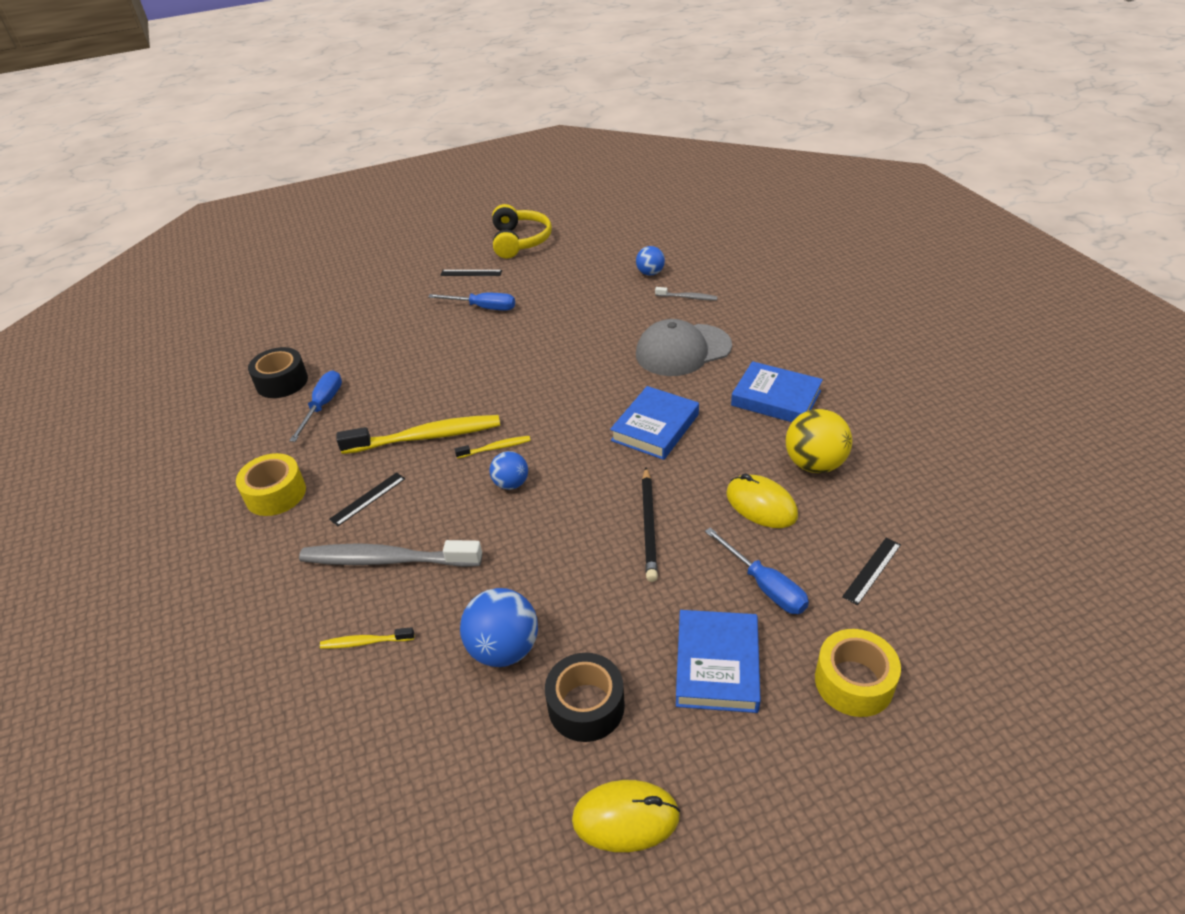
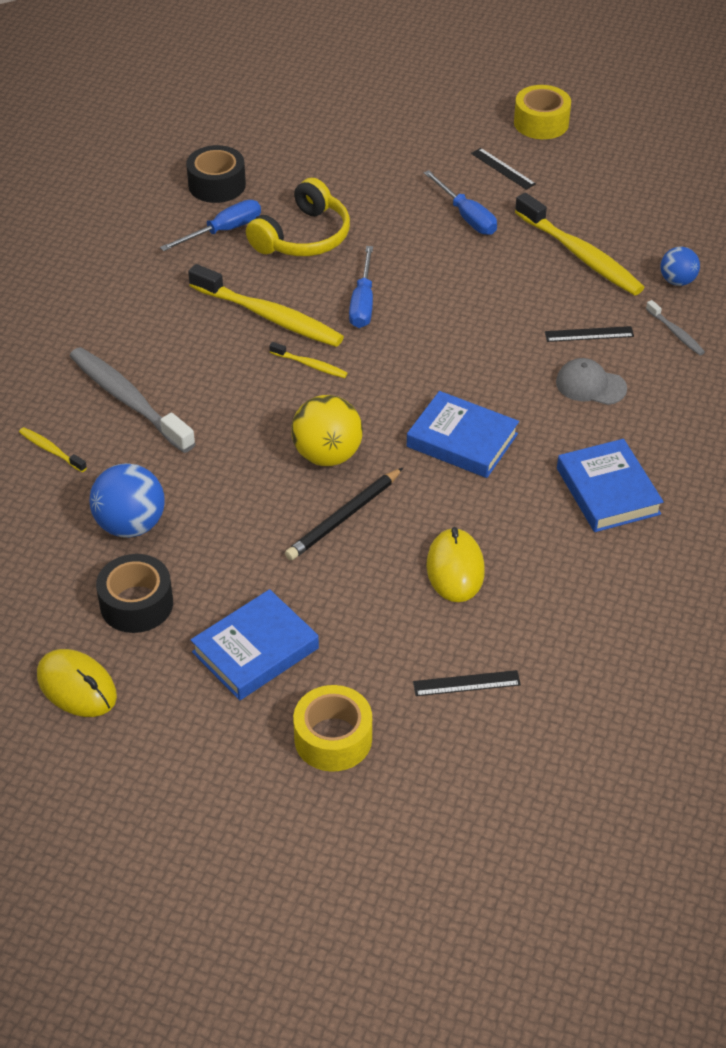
camera: 40 degrees right, 5 degrees up
yellow tape [236,453,306,516] -> yellow tape moved to [514,85,571,139]
black ruler [329,472,405,526] -> black ruler moved to [545,326,634,342]
blue ball [489,451,528,490] -> none
yellow headphones [492,204,552,258] -> yellow headphones moved to [246,178,350,256]
blue book [610,386,699,460] -> blue book turned 45 degrees clockwise [407,391,519,478]
grey cap [636,319,732,376] -> grey cap [556,358,627,405], size x0.57
blue screwdriver [705,528,809,614] -> blue screwdriver moved to [349,246,373,328]
yellow ball [786,409,852,473] -> yellow ball moved to [291,395,363,466]
none -> yellow toothbrush [515,193,645,295]

